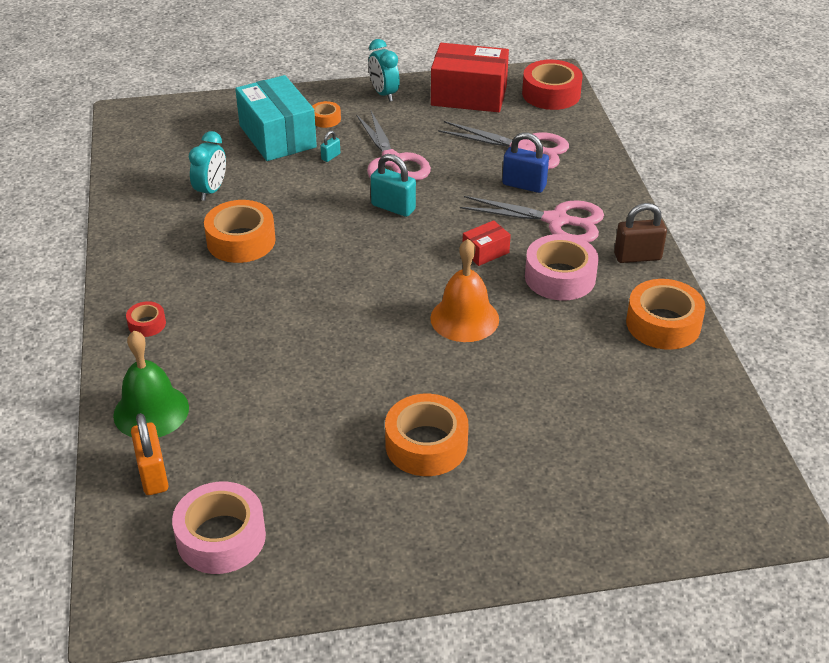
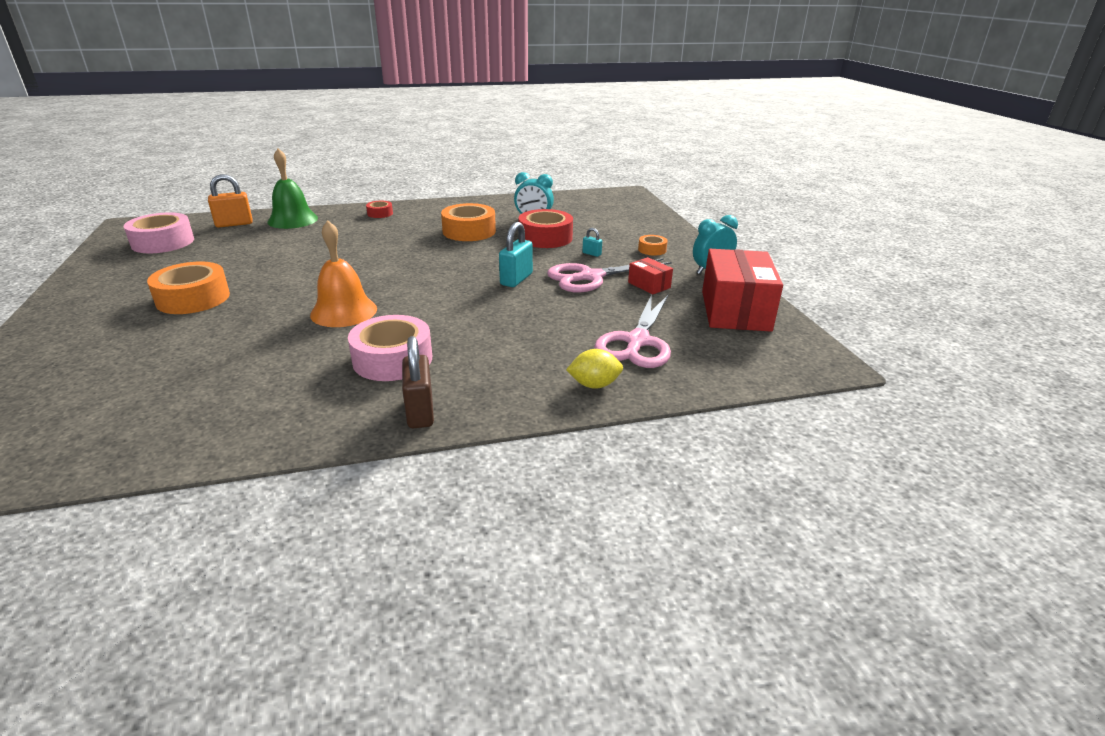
camera: 85 degrees right, 10 degrees down
turquoise box [235,75,317,161] -> none
pink scissors [460,196,604,243] -> none
red box [463,220,511,266] -> red box moved to [628,257,673,295]
blue padlock [502,132,549,193] -> none
red tape [522,59,583,110] -> red tape moved to [519,209,573,248]
orange tape [626,279,706,350] -> none
none -> yellow lemon [566,349,623,389]

